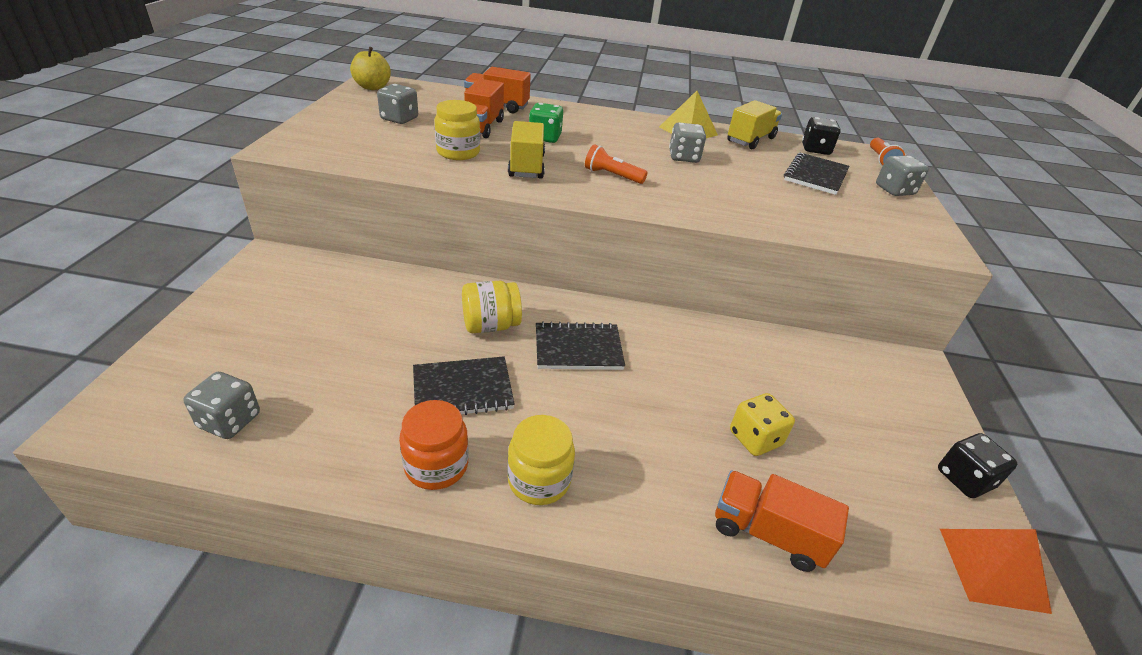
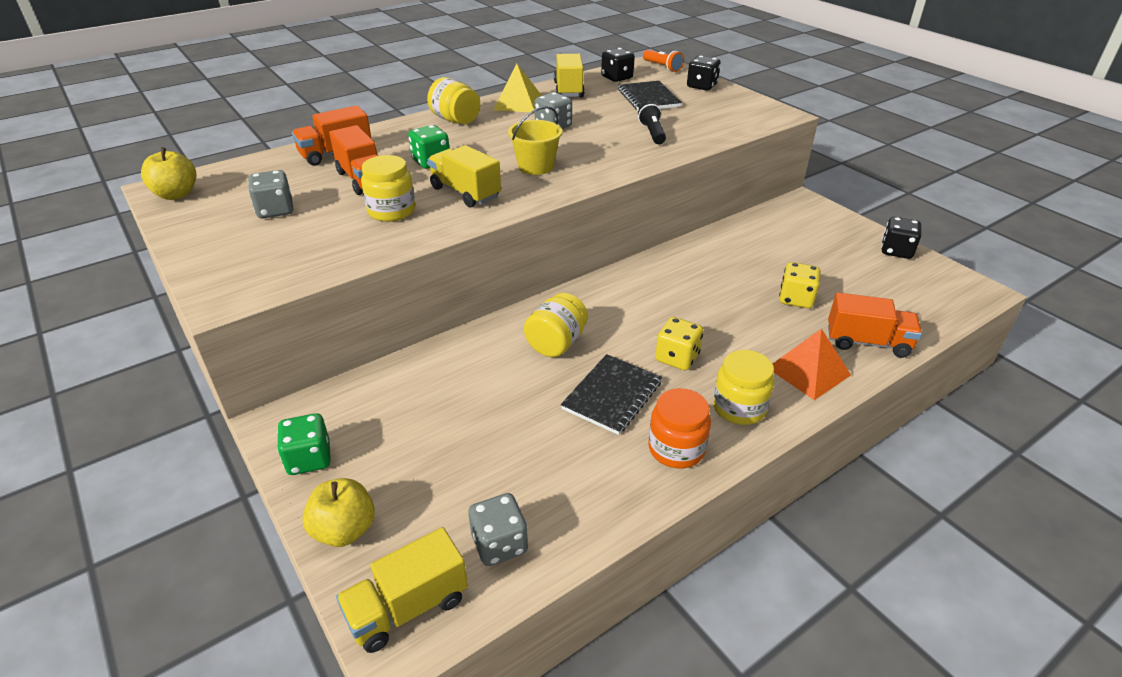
camera: 40 degrees left, 0 degrees up
black notebook [536,321,625,370] -> none
orange flashlight [585,144,648,184] -> yellow bucket [508,106,562,175]
orange truck [715,470,849,572] -> orange truck turned 150 degrees counterclockwise [828,293,922,358]
grey dice [876,155,929,196] -> black dice [687,56,721,91]
orange pyramid [940,529,1052,614] -> orange pyramid moved to [773,329,851,400]
none -> green dice [277,413,331,475]
none -> yellow apple [302,478,375,547]
none -> yellow truck [336,527,468,653]
none -> yellow jar [427,77,480,124]
none -> black flashlight [638,102,666,144]
none -> yellow dice [655,317,703,371]

